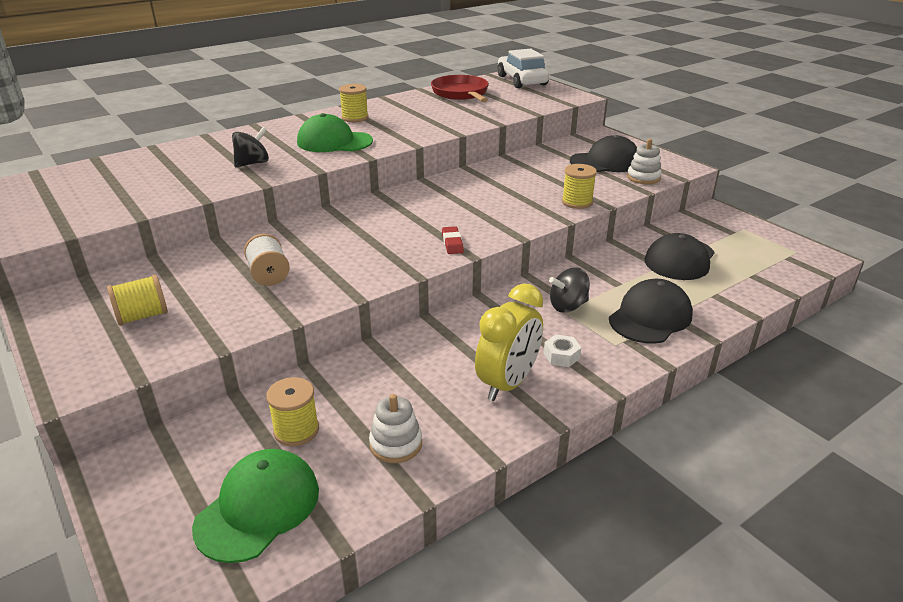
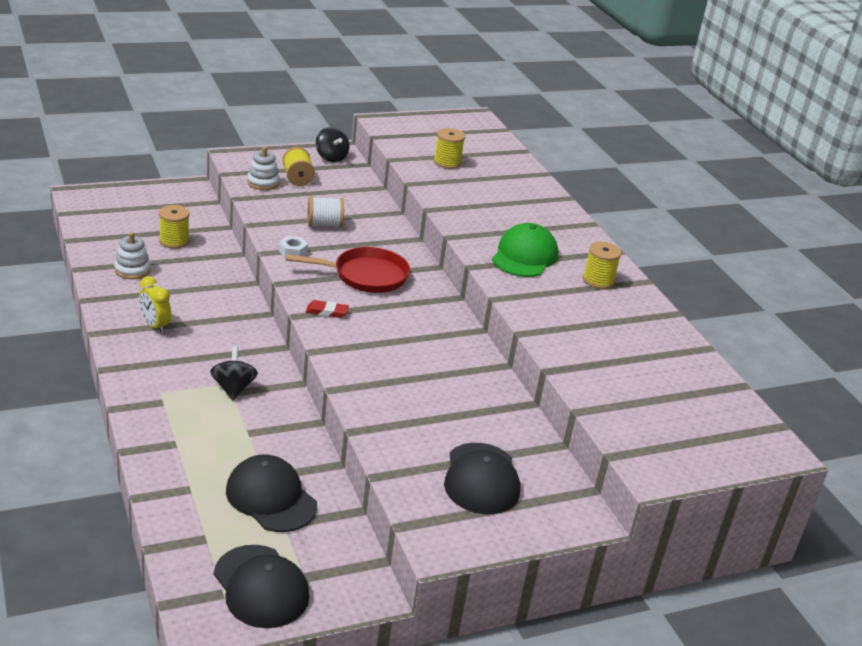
camera: 100 degrees right, 0 degrees up
green cap [192,449,319,563] -> none
black spinning top [232,127,269,168] -> black spinning top moved to [316,127,350,162]
red pan [431,75,489,102] -> red pan moved to [285,247,410,293]
yellow clock [475,283,543,401] -> yellow clock [139,276,172,334], size x0.62
white car [497,49,549,88] -> none
white nut [544,334,581,367] -> white nut moved to [279,236,308,258]
yellow spool [562,164,597,209] -> yellow spool moved to [434,128,465,169]
black cap [609,279,693,344] -> black cap moved to [214,545,310,628]
white stacking toy [627,139,662,184] -> white stacking toy moved to [247,147,280,190]

